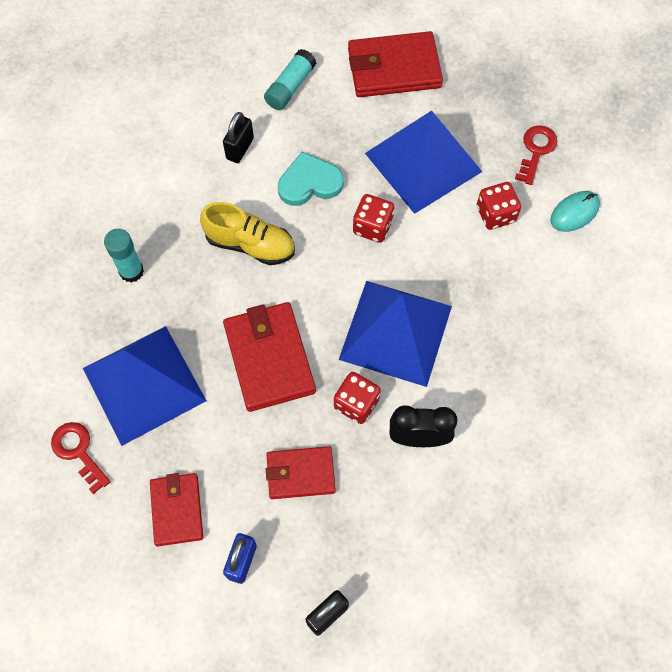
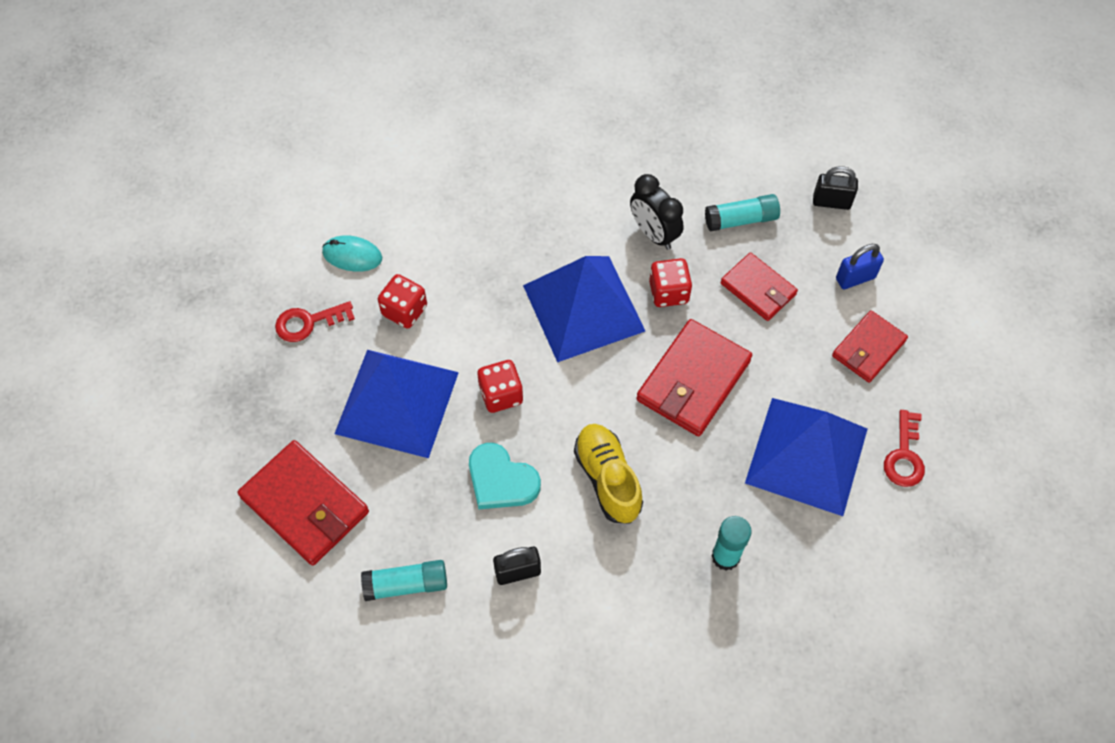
camera: 130 degrees left, 5 degrees down
none -> turquoise glue stick [705,194,780,232]

